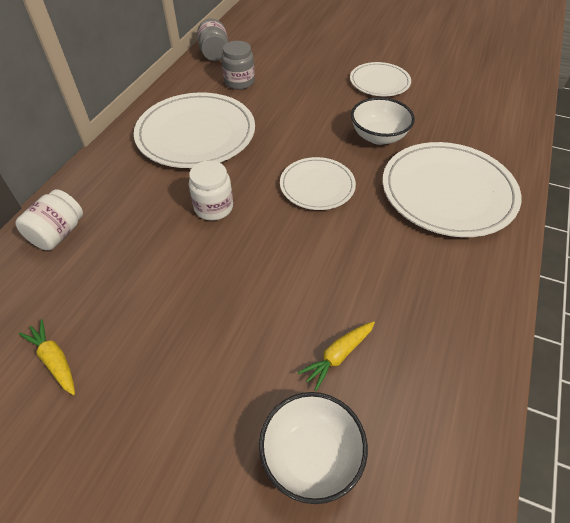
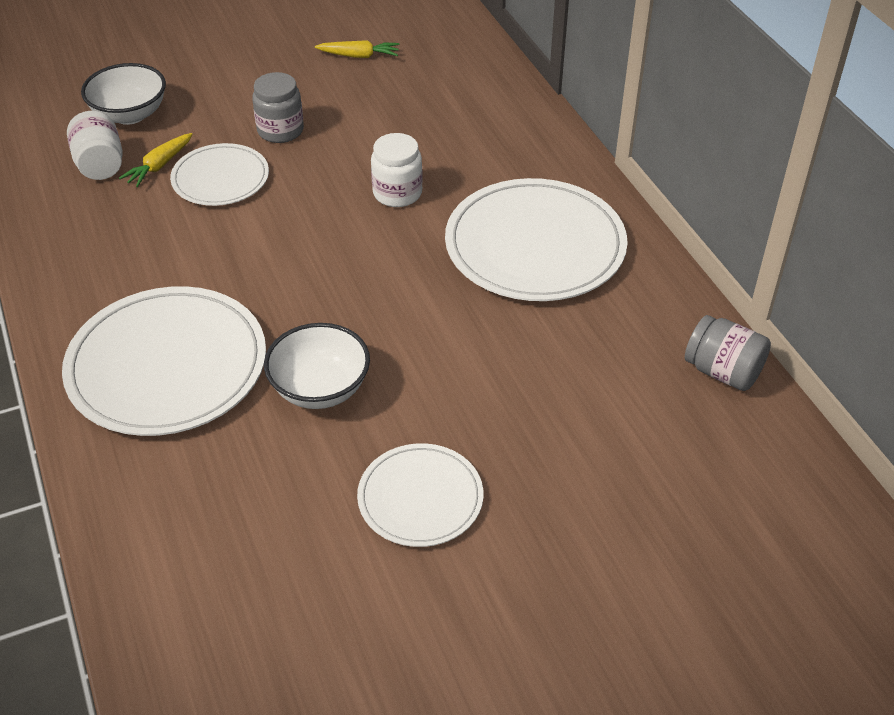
camera: 135 degrees right, 5 degrees down
white jar [15,189,83,250] -> white jar moved to [67,111,123,180]
grey jar [222,41,255,90] -> grey jar moved to [252,72,304,143]
white plate [280,157,356,210] -> white plate moved to [170,143,269,206]
yellow carrot [298,321,375,391] -> yellow carrot turned 150 degrees counterclockwise [119,133,192,187]

